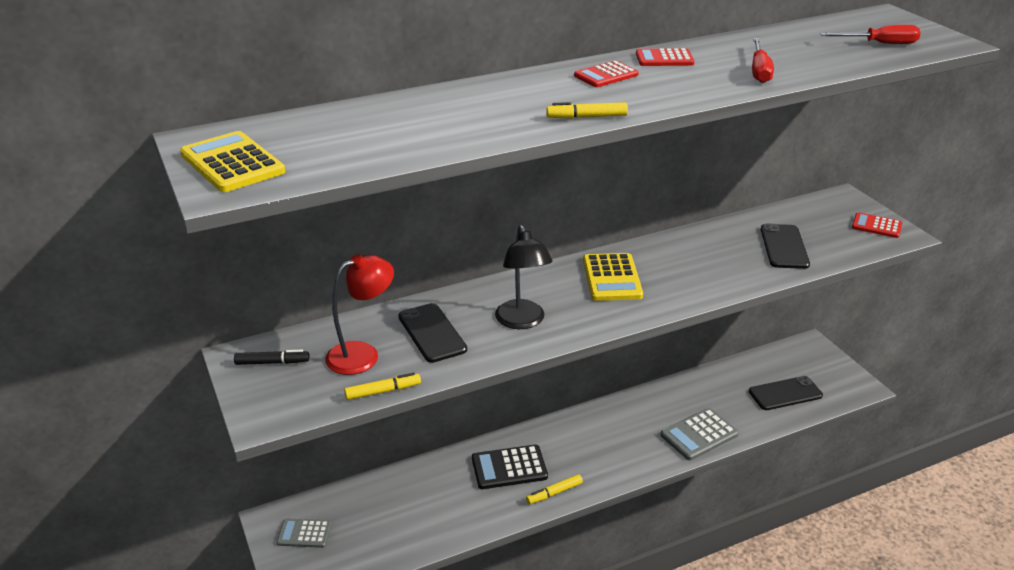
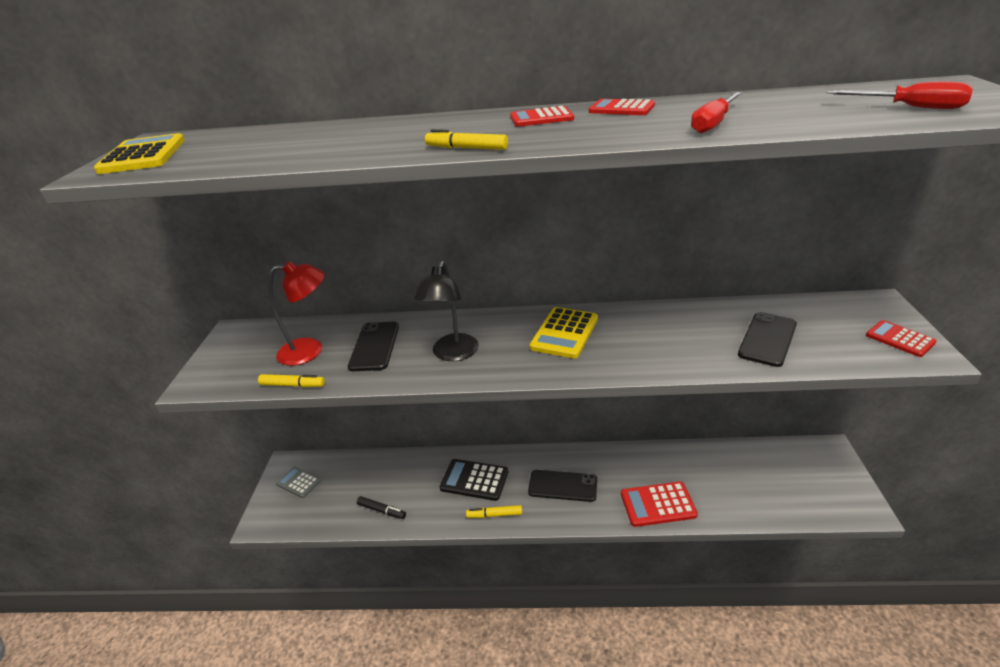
camera: 30 degrees right, 0 degrees up
black marker [234,350,309,365] -> black marker moved to [357,496,406,519]
grey calculator [661,408,739,460] -> red calculator [621,481,698,527]
black phone [749,376,823,410] -> black phone moved to [528,470,597,502]

